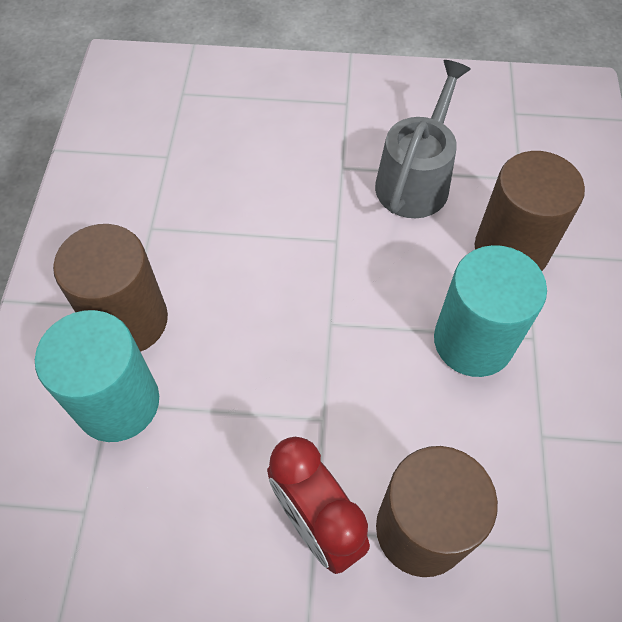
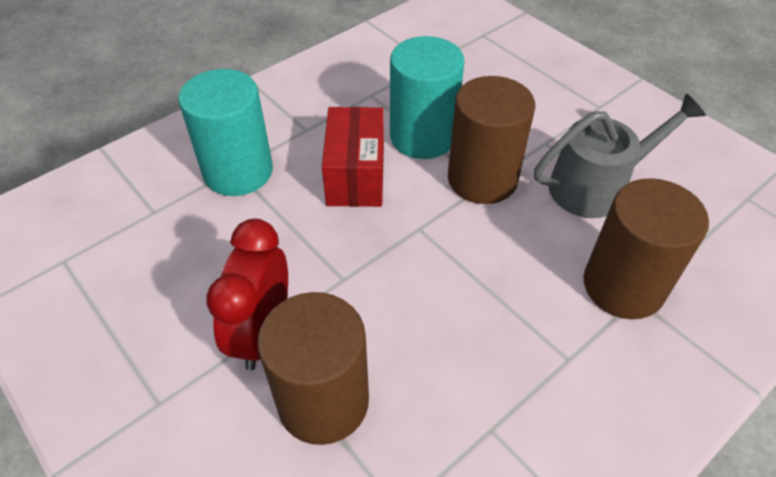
camera: 45 degrees right, 10 degrees down
brown cylinder [53,224,168,352] -> brown cylinder moved to [448,76,535,204]
turquoise cylinder [434,245,547,377] -> turquoise cylinder moved to [390,36,465,159]
none -> red box [322,107,384,207]

